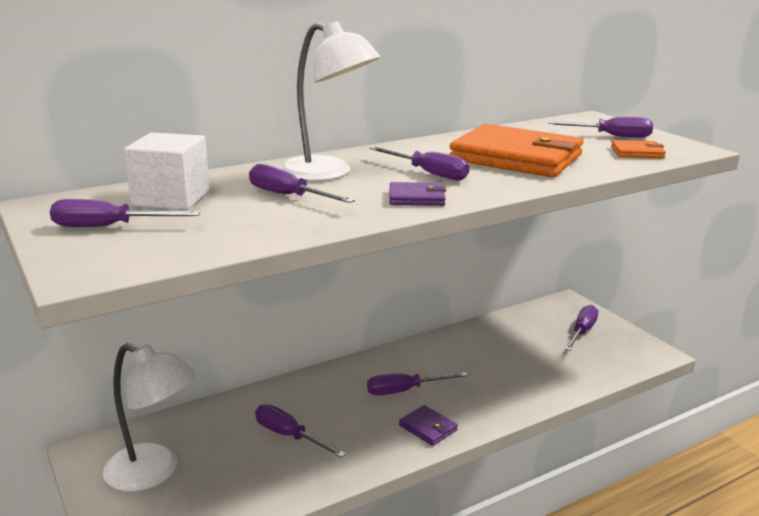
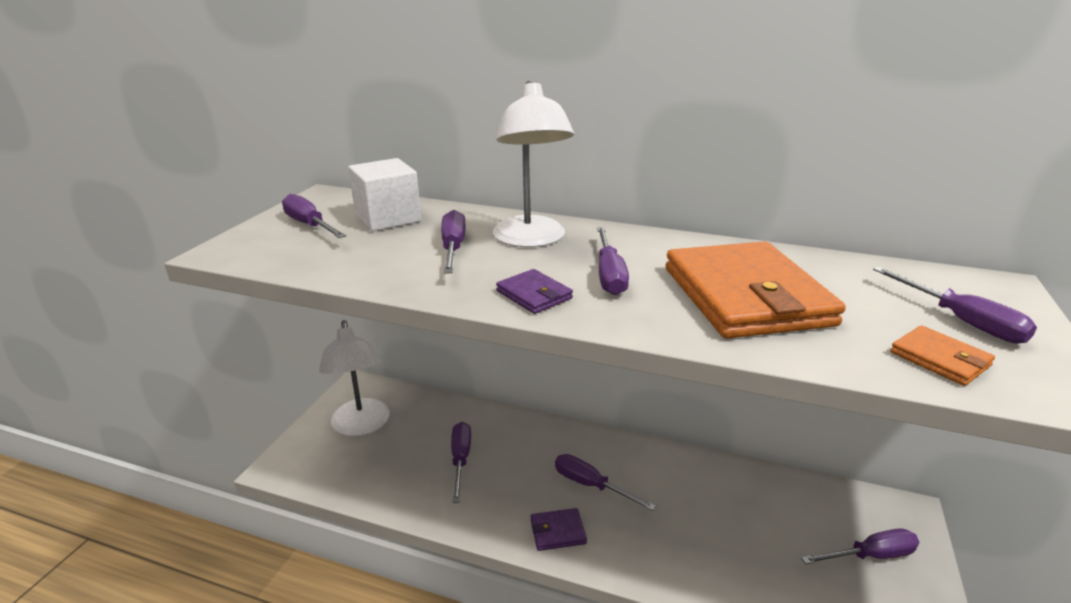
camera: 50 degrees right, 5 degrees up
purple wallet [399,405,458,446] -> purple wallet turned 75 degrees clockwise [531,508,587,551]

